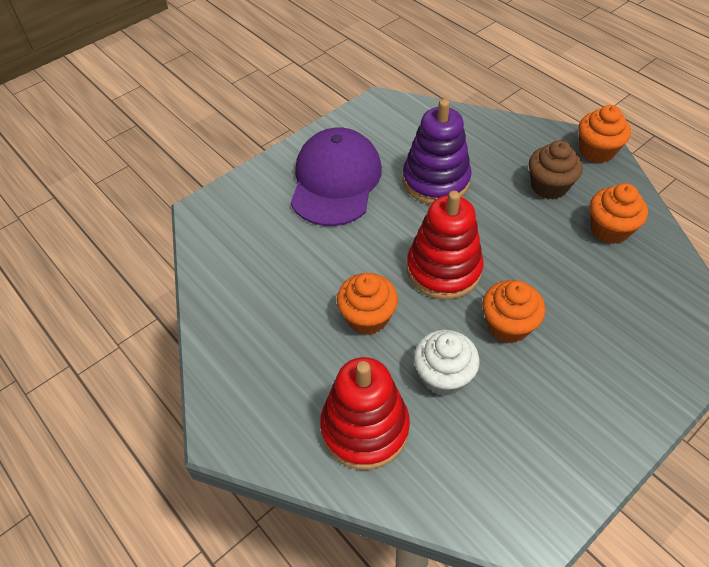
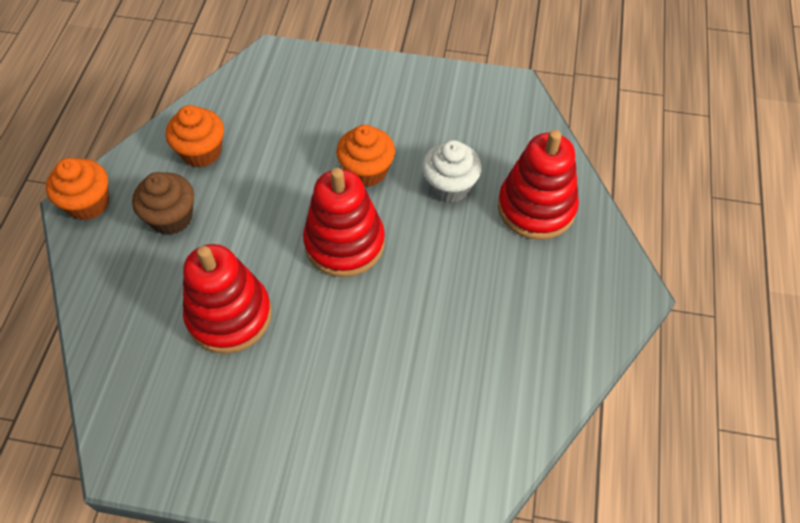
camera: 130 degrees left, 5 degrees up
purple cap [291,128,382,226] -> none
orange cupcake [337,273,398,335] -> none
purple stacking toy [403,99,471,204] -> red stacking toy [183,244,272,353]

